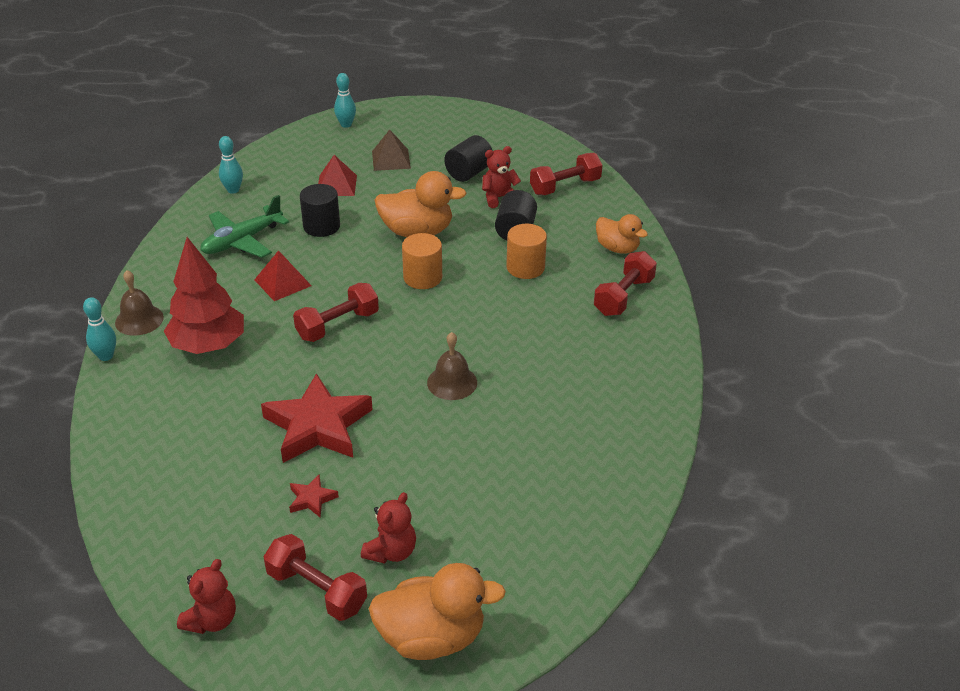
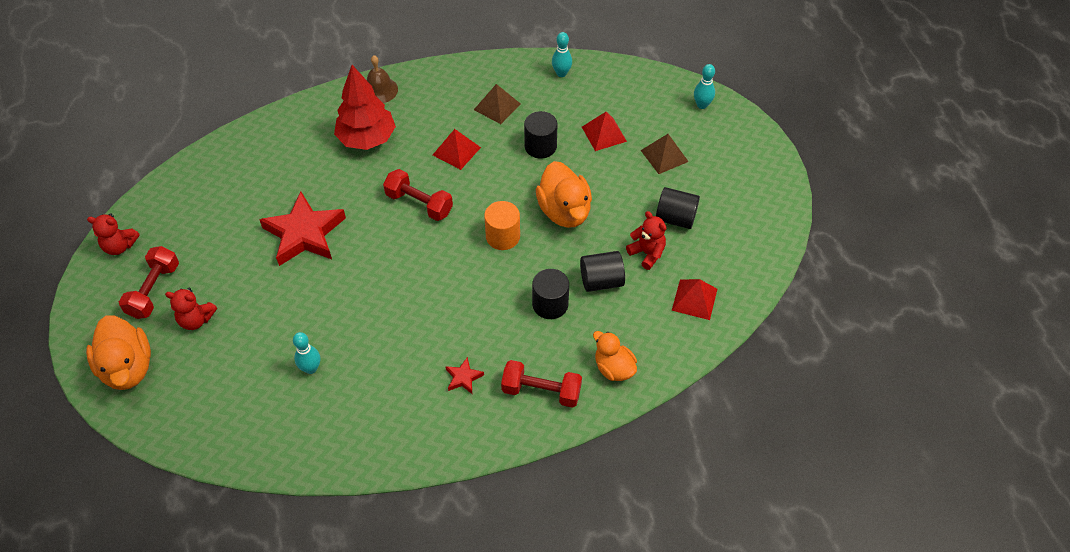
camera: 70 degrees right, 15 degrees up
turquoise bowling pin [83,297,116,361] -> turquoise bowling pin moved to [293,332,320,374]
green plane [200,195,289,258] -> brown pyramid [474,84,521,124]
red star [289,474,339,518] -> red star moved to [445,357,484,394]
brown bell [427,332,477,400] -> none
orange cylinder [506,224,547,279] -> black cylinder [532,269,569,319]
red dumbbell [530,153,602,195] -> red pyramid [672,279,717,320]
orange duck [596,214,648,254] -> orange duck turned 120 degrees clockwise [593,331,637,381]

